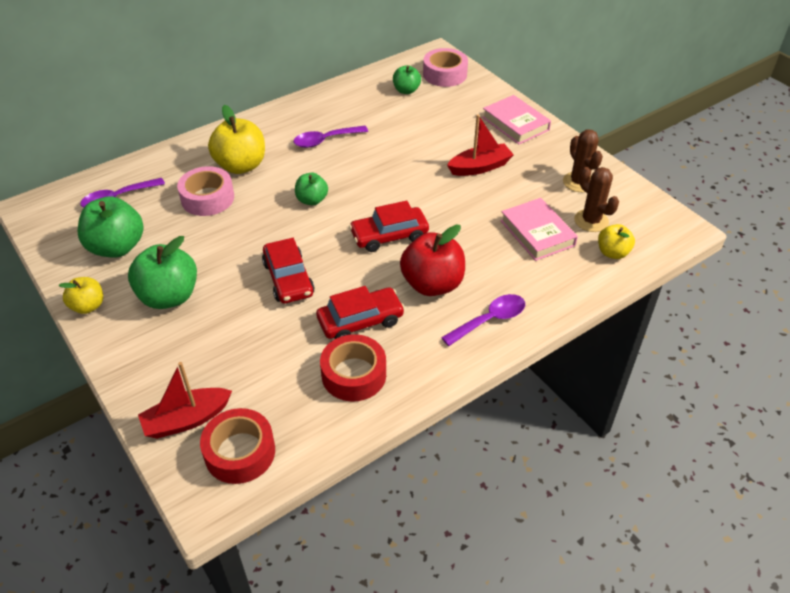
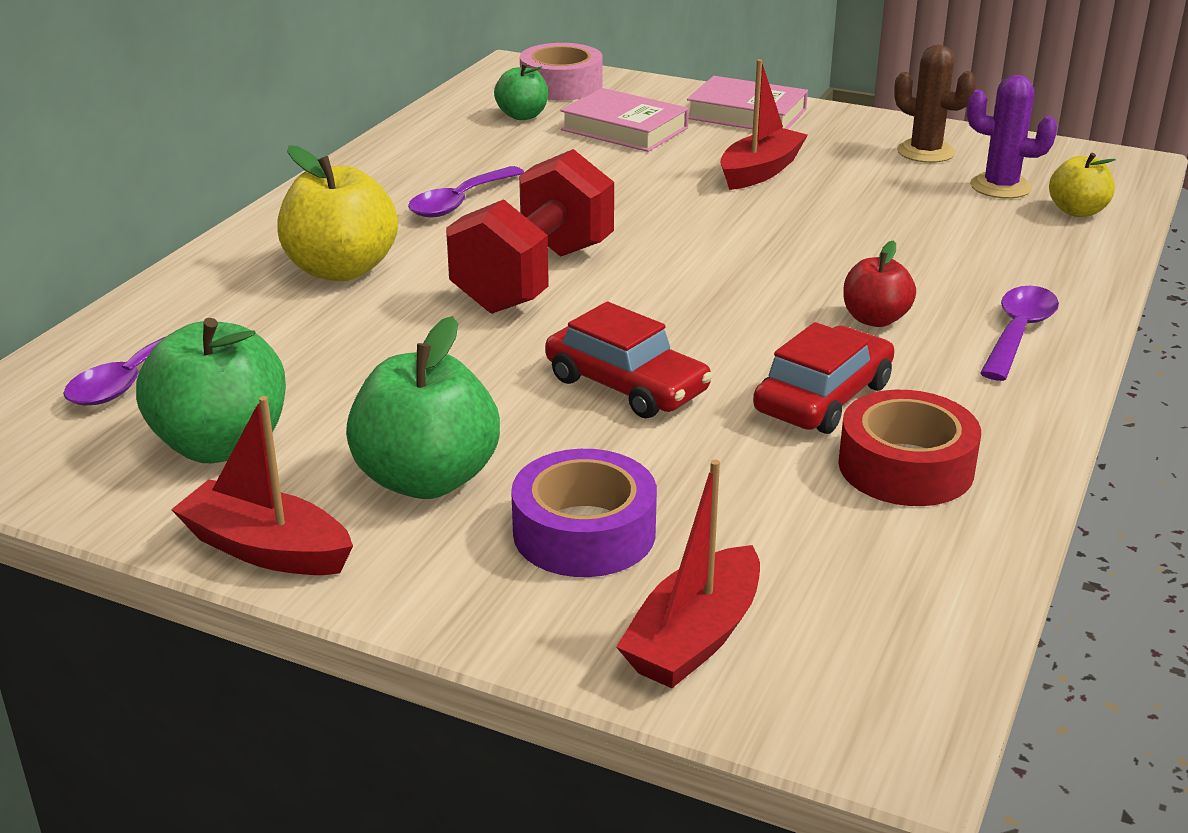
camera: 30 degrees left, 15 degrees down
yellow apple [59,277,103,314] -> red boat [171,396,353,575]
pink tape [177,166,234,216] -> none
red tape [200,408,275,484] -> none
green apple [295,173,328,205] -> red dumbbell [446,149,614,314]
red car [349,201,429,252] -> none
red apple [400,225,465,296] -> red apple [843,241,916,327], size x0.57
pink book [500,198,578,261] -> pink book moved to [560,88,689,152]
brown cactus [574,167,619,232] -> purple cactus [967,75,1058,199]
none -> purple tape [511,449,657,577]

